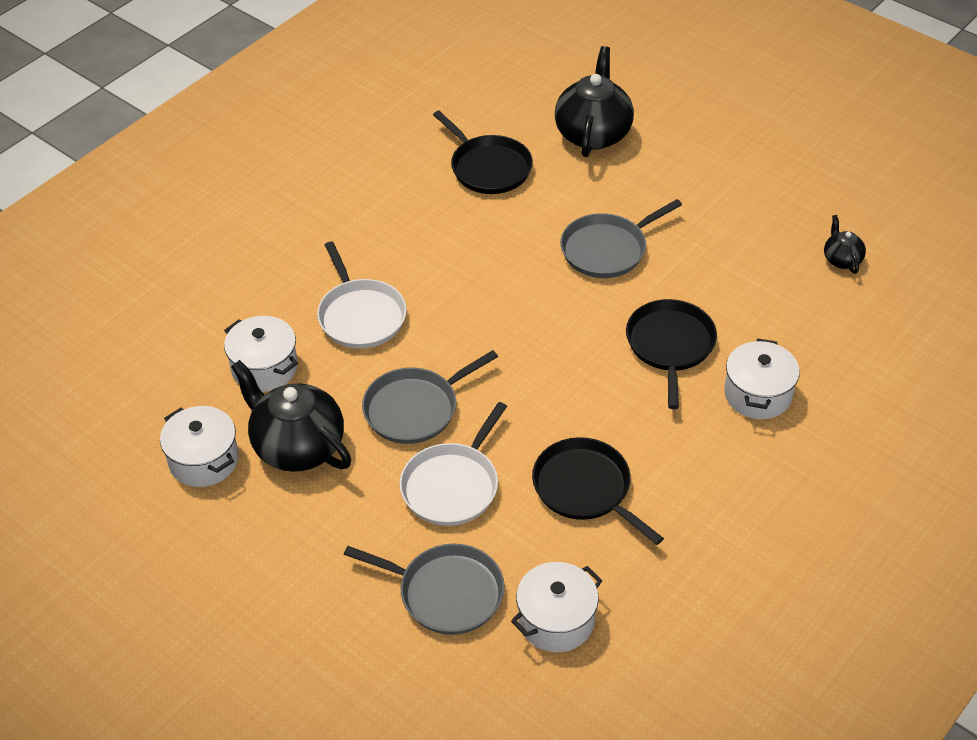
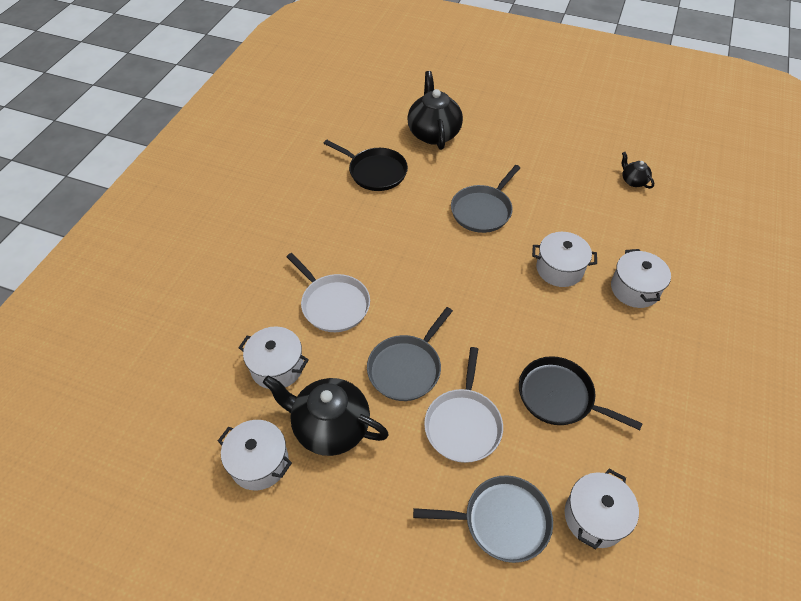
camera: 20 degrees left, 5 degrees up
black pan [626,299,717,409] -> white pot [532,232,597,287]

